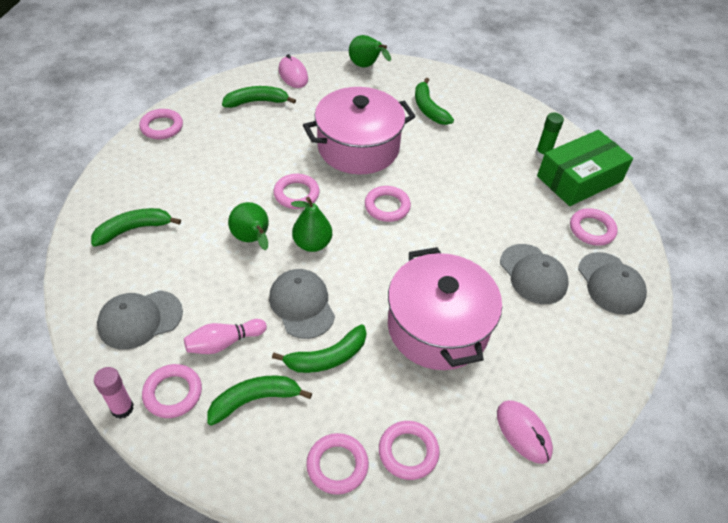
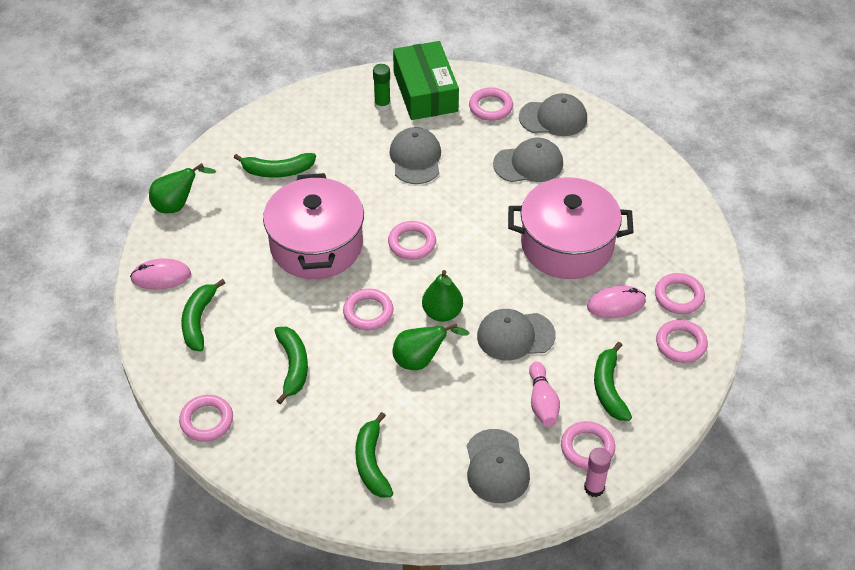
camera: 70 degrees left, 0 degrees up
green banana [272,324,366,373] -> green banana moved to [274,327,308,404]
pink mouse [497,400,553,464] -> pink mouse moved to [587,286,646,318]
none -> grey cap [389,127,441,184]

